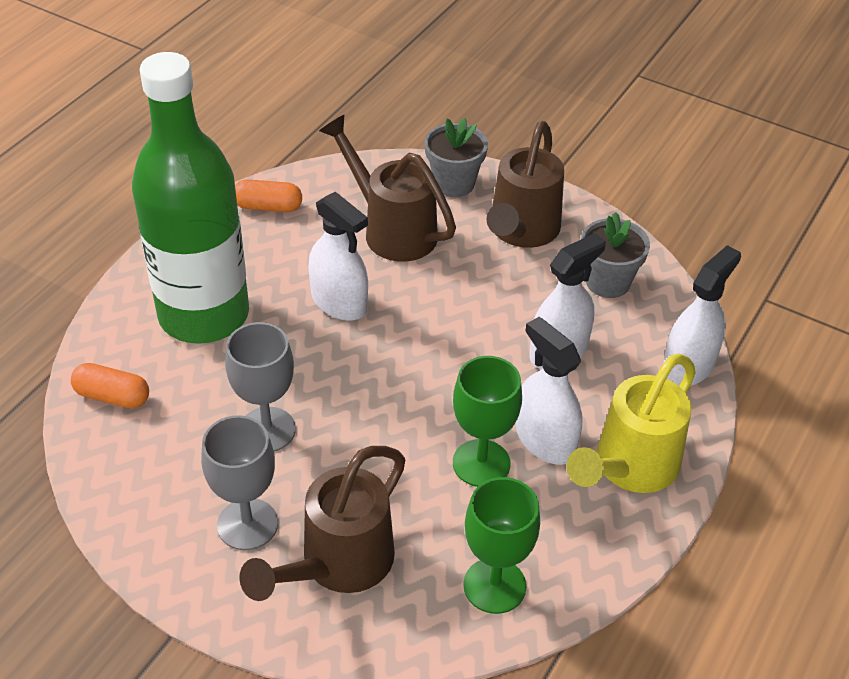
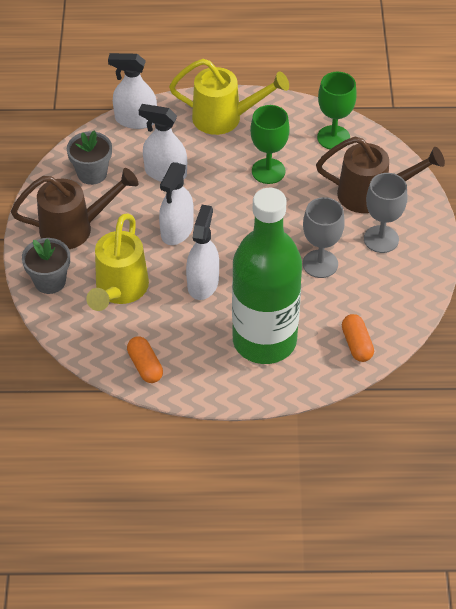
camera: 120 degrees left, 5 degrees up
brown watering can [319,114,456,262] -> yellow watering can [86,213,149,311]
white spray bottle [516,317,583,465] -> white spray bottle moved to [159,162,194,245]

